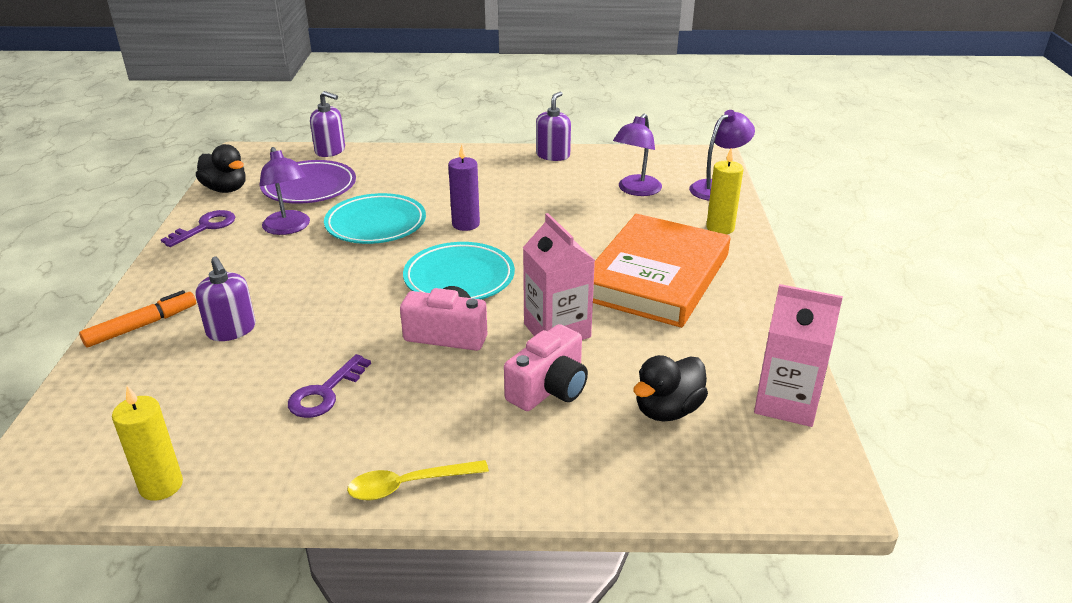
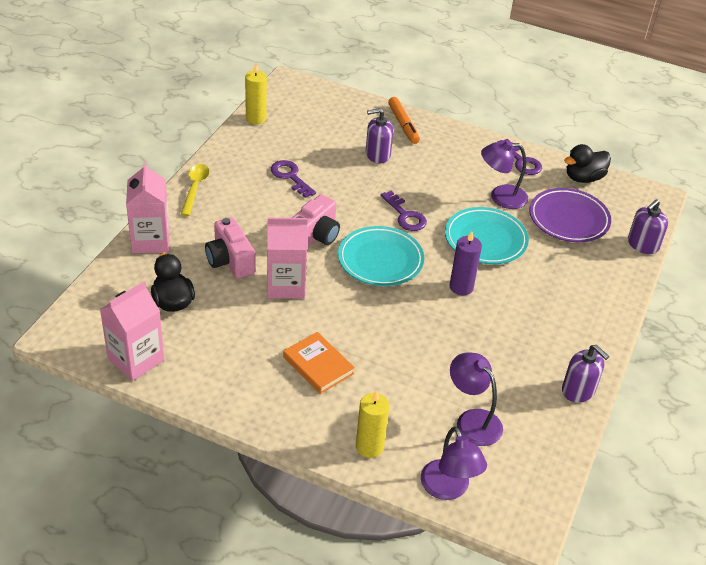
camera: 110 degrees right, 10 degrees up
orange book [593,214,730,328] -> orange book [283,332,355,394], size x0.48
none -> pink carton [126,161,169,253]
none -> purple key [381,191,427,231]

